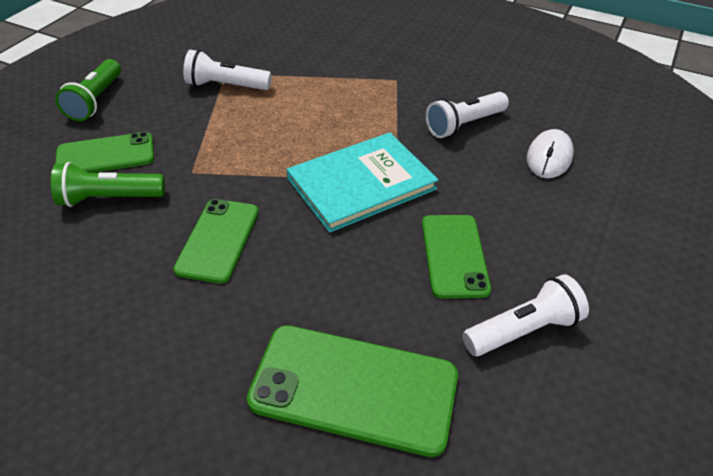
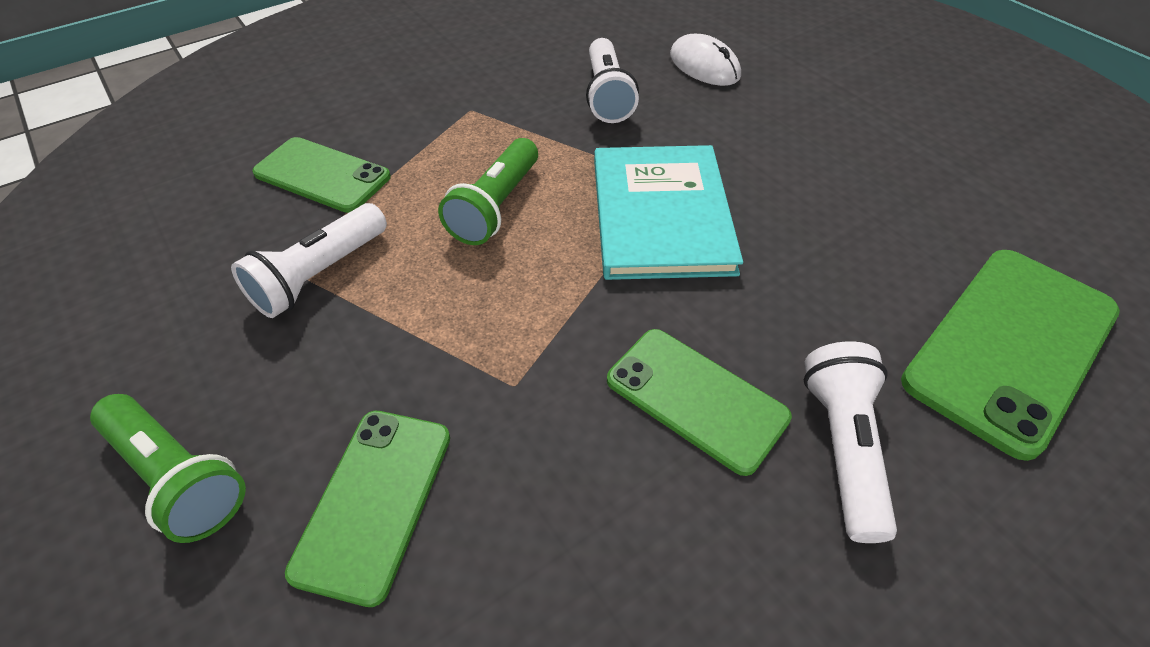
camera: 60 degrees left, 5 degrees up
green flashlight [51,162,165,207] -> green flashlight moved to [438,138,538,245]
green phone [422,215,491,298] -> green phone moved to [252,137,391,213]
white flashlight [463,274,589,356] -> white flashlight moved to [804,341,897,543]

